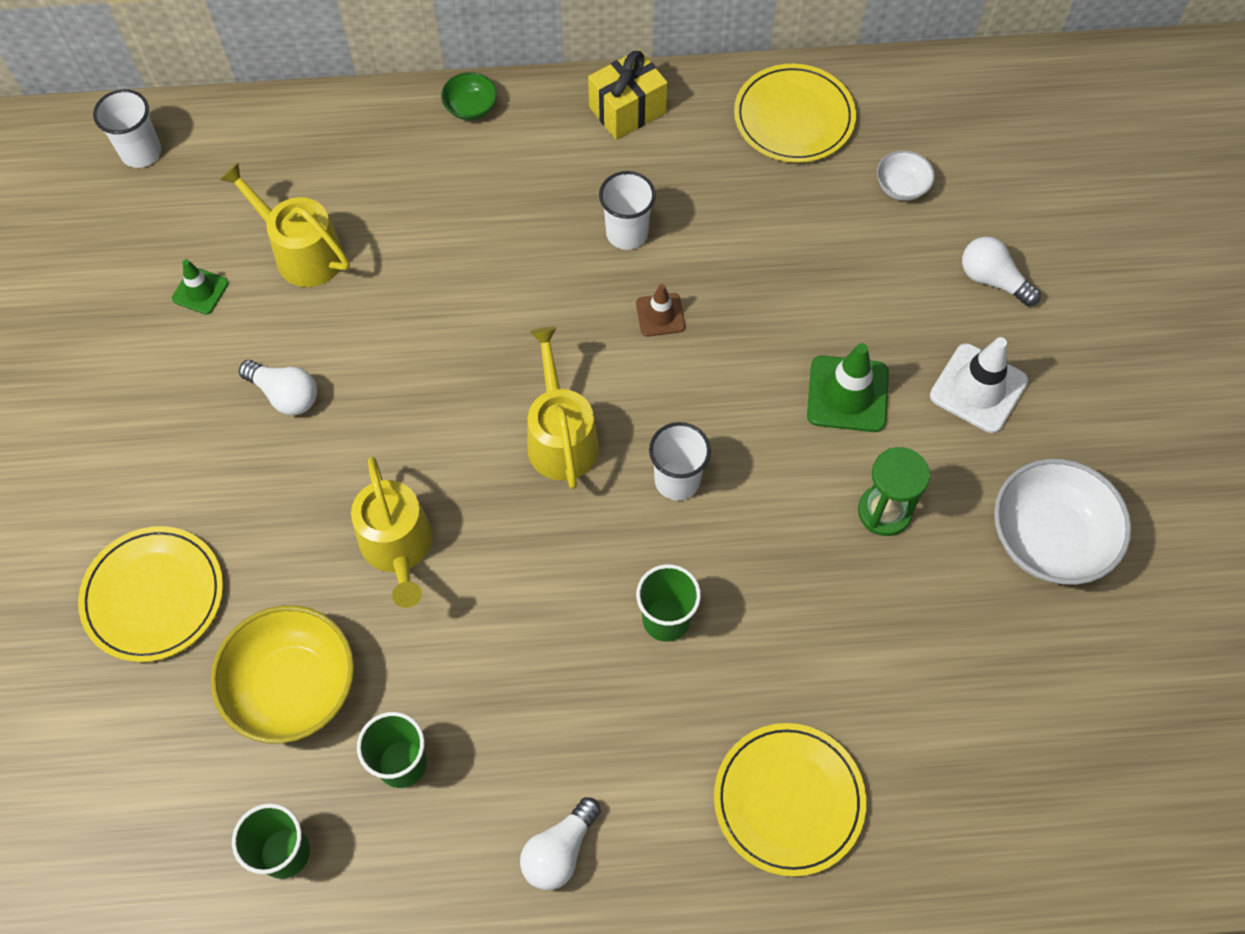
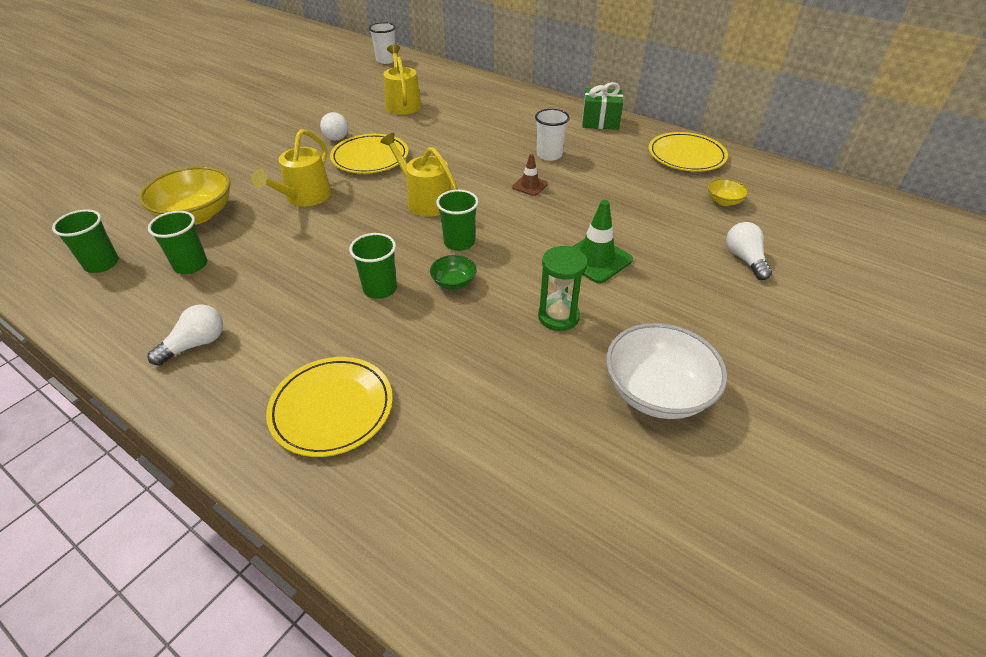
camera: 40 degrees right, 20 degrees down
yellow plate [78,526,223,662] -> yellow plate moved to [330,134,408,174]
green traffic cone [172,259,229,314] -> none
green bowl [441,72,497,120] -> green bowl moved to [430,255,477,290]
white light bulb [520,797,601,890] -> white light bulb turned 150 degrees clockwise [148,304,223,366]
yellow watering can [527,327,599,489] -> yellow watering can turned 75 degrees counterclockwise [380,133,458,217]
yellow gift [588,49,668,140] -> green gift [582,82,623,130]
white cup [649,422,711,500] -> green cup [436,190,479,251]
white bowl [877,150,935,201] -> yellow bowl [708,178,749,206]
white traffic cone [930,337,1028,433] -> none

